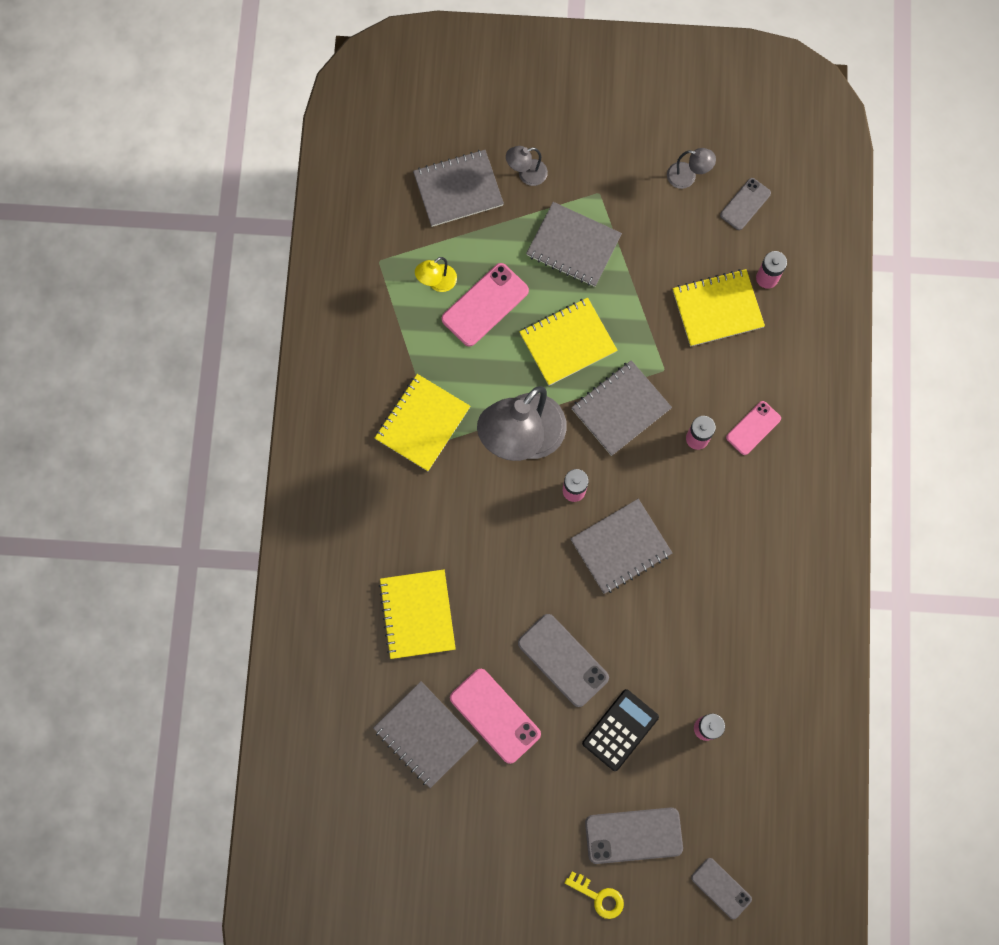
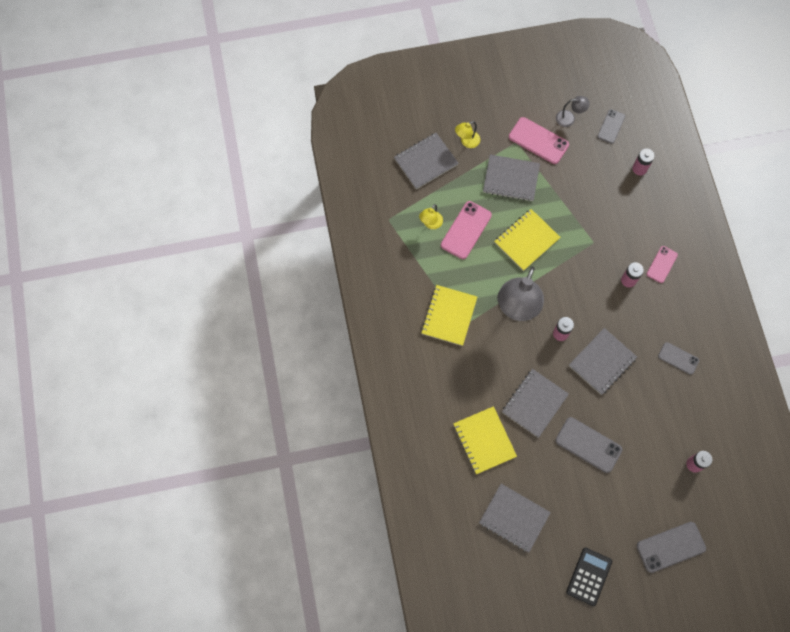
camera: 15 degrees left, 5 degrees down
pink phone [450,669,541,764] -> pink phone moved to [509,117,569,164]
grey lamp [506,146,548,186] -> yellow lamp [455,121,480,148]
yellow key [565,871,624,919] -> none
grey notebook [571,360,672,456] -> grey notebook moved to [502,369,569,438]
black calculator [582,689,659,771] -> black calculator moved to [566,548,612,606]
yellow notebook [673,269,765,347] -> none
grey phone [691,858,752,919] -> grey phone moved to [658,342,699,375]

